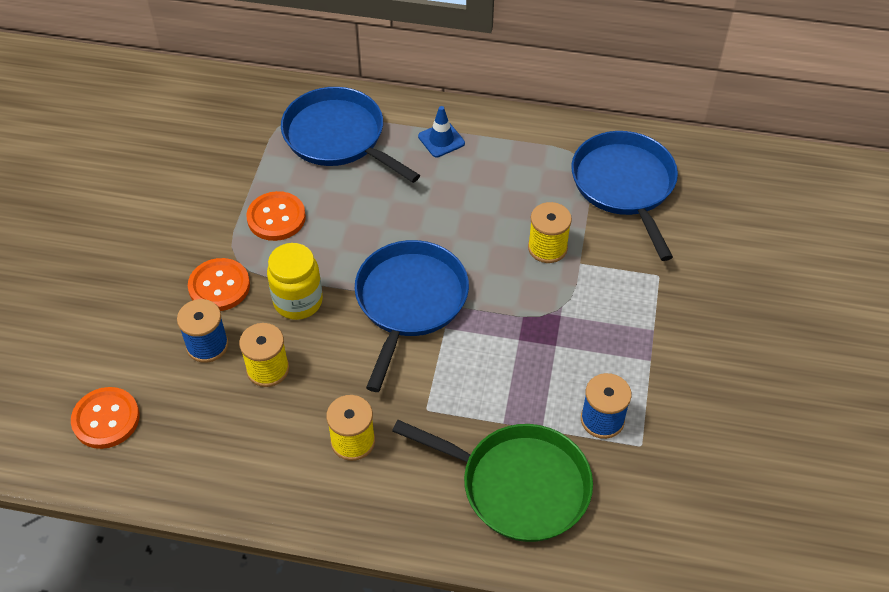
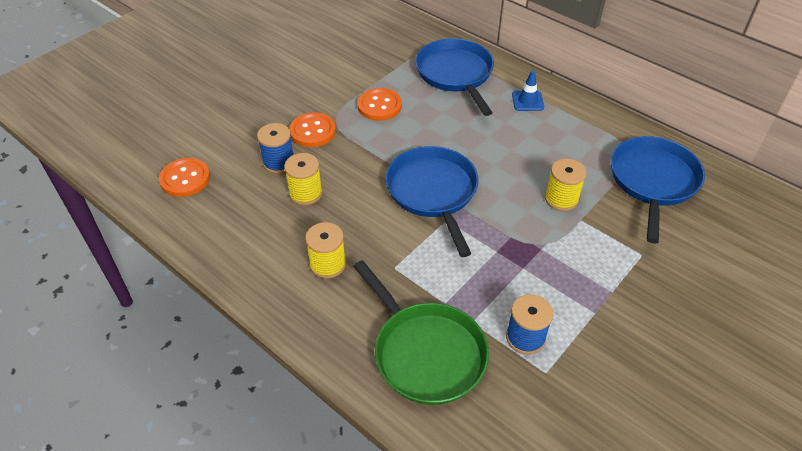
camera: 30 degrees right, 5 degrees down
yellow jar [267,243,323,320] -> none
blue pan [355,240,469,392] -> blue pan turned 60 degrees counterclockwise [386,146,479,257]

